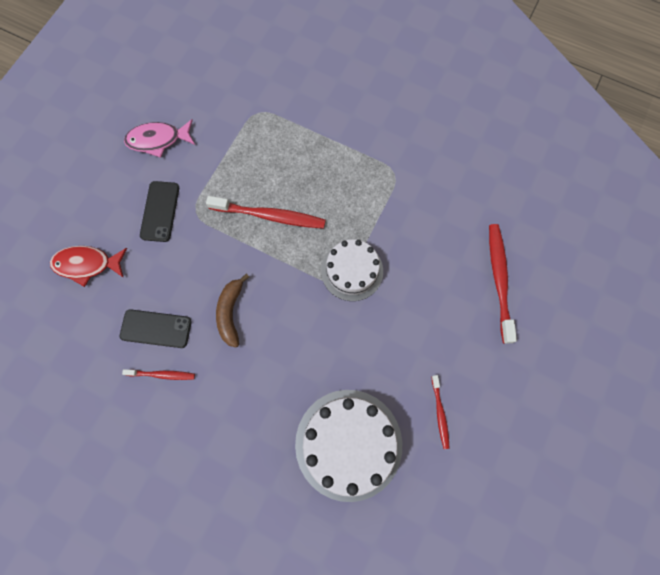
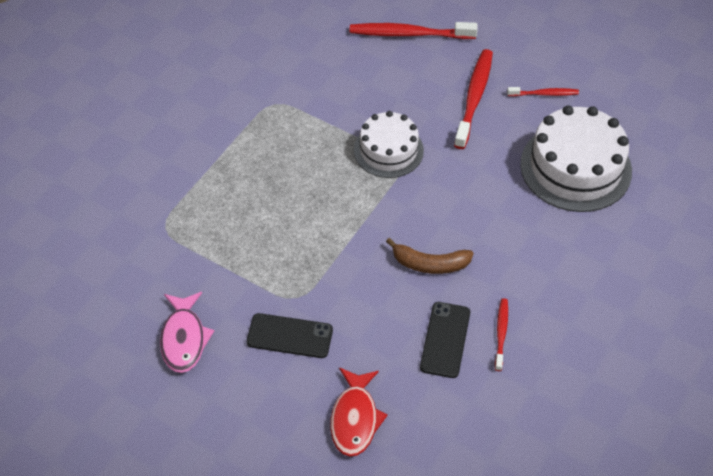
camera: 85 degrees left, 20 degrees down
red toothbrush [206,196,326,229] -> red toothbrush moved to [454,49,493,149]

